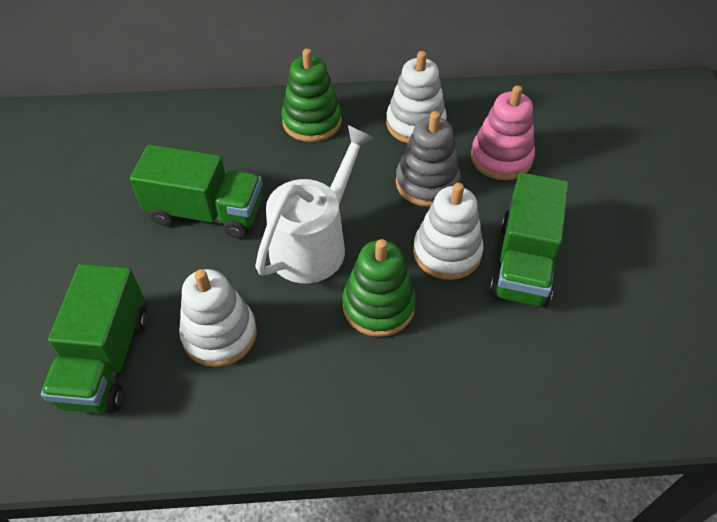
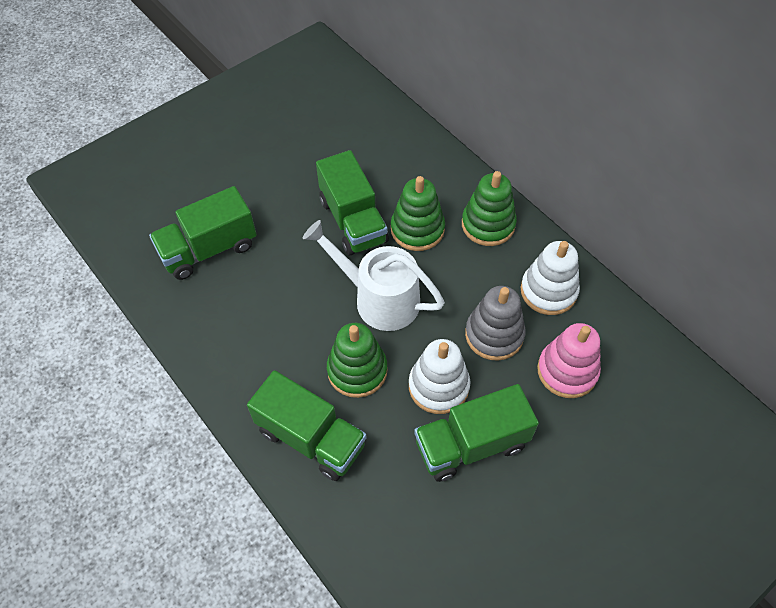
camera: 55 degrees right, 5 degrees up
white stacking toy [179,269,257,367] -> none
white watering can [255,125,374,283] -> white watering can turned 150 degrees counterclockwise [303,220,445,331]
none -> green truck [247,370,367,481]
none -> green stacking toy [391,176,445,251]

